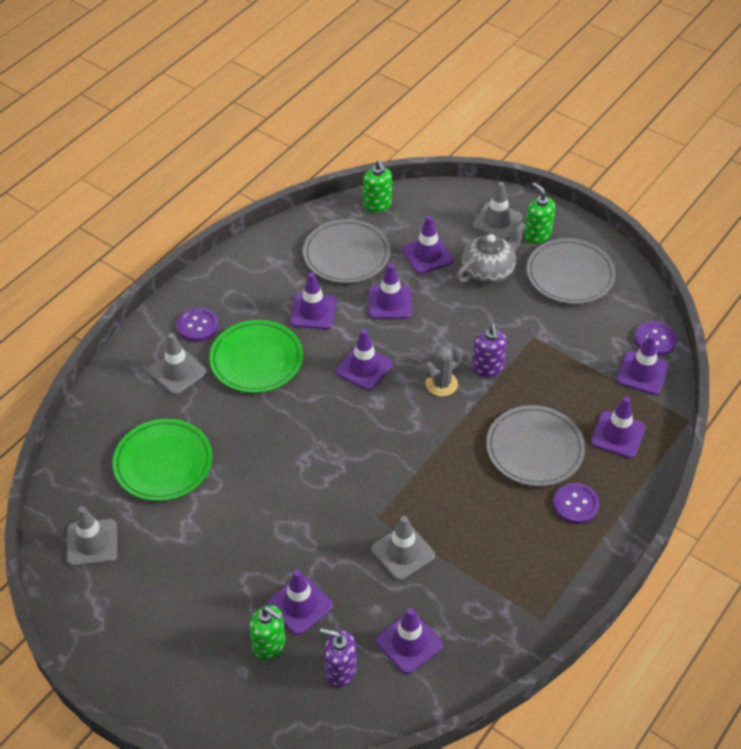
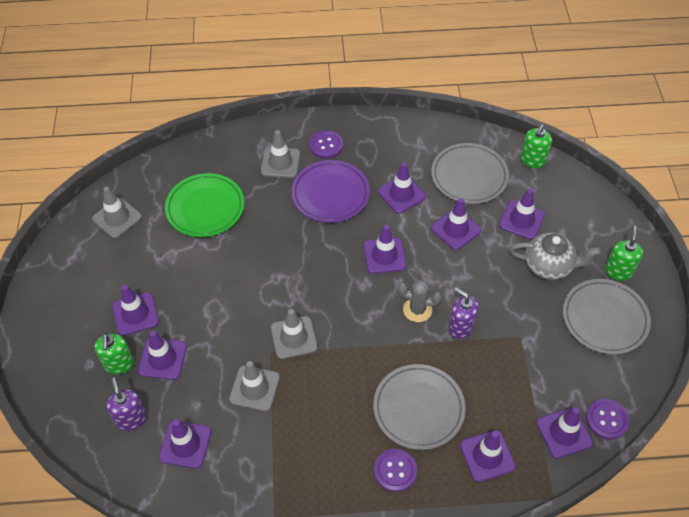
camera: 50 degrees right, 5 degrees up
green plate [209,320,303,393] -> purple plate [292,160,370,223]
grey traffic cone [472,182,522,240] -> grey traffic cone moved to [271,309,318,359]
purple soap dispenser [472,325,507,377] -> purple soap dispenser turned 90 degrees clockwise [448,287,479,339]
none -> purple traffic cone [112,285,159,336]

